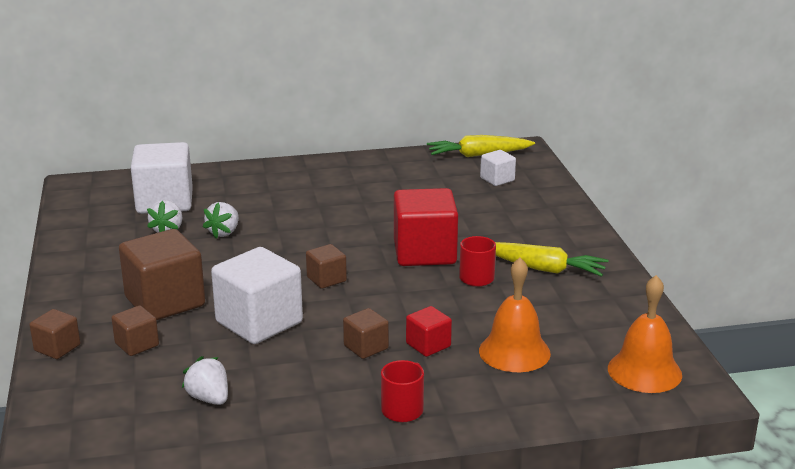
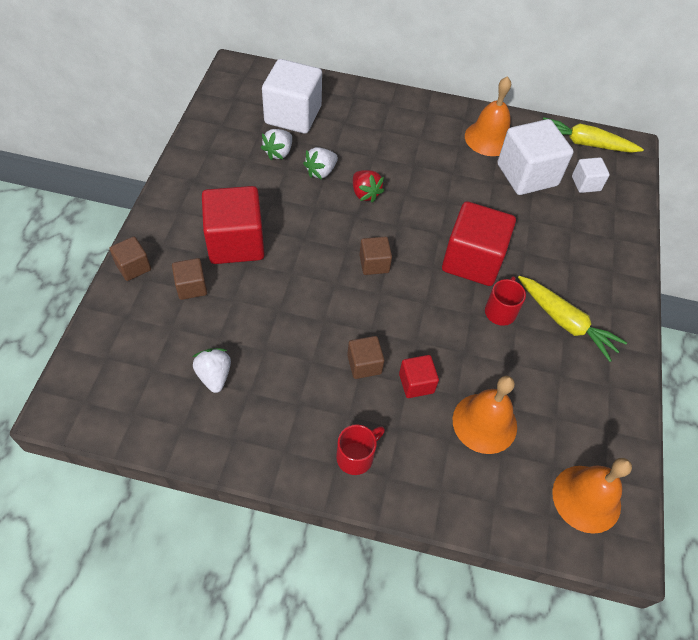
camera: 20 degrees right, 30 degrees up
brown cube [119,229,205,320] -> red cube [202,186,265,264]
white cube [211,247,303,344] -> white cube moved to [497,119,573,195]
none -> red strawberry [353,170,384,203]
none -> orange bell [465,76,511,156]

